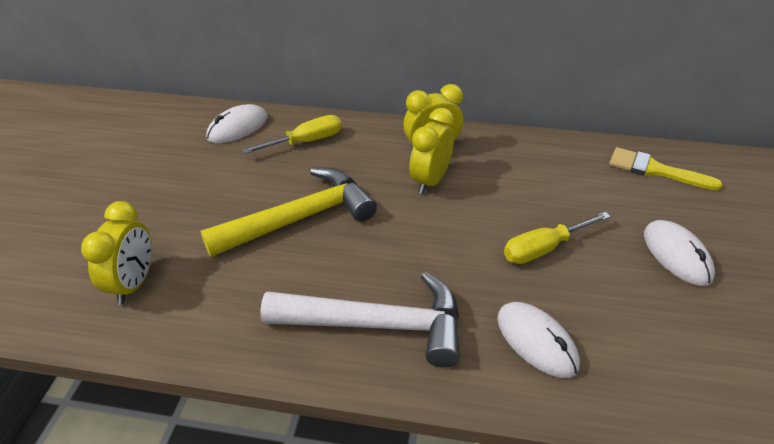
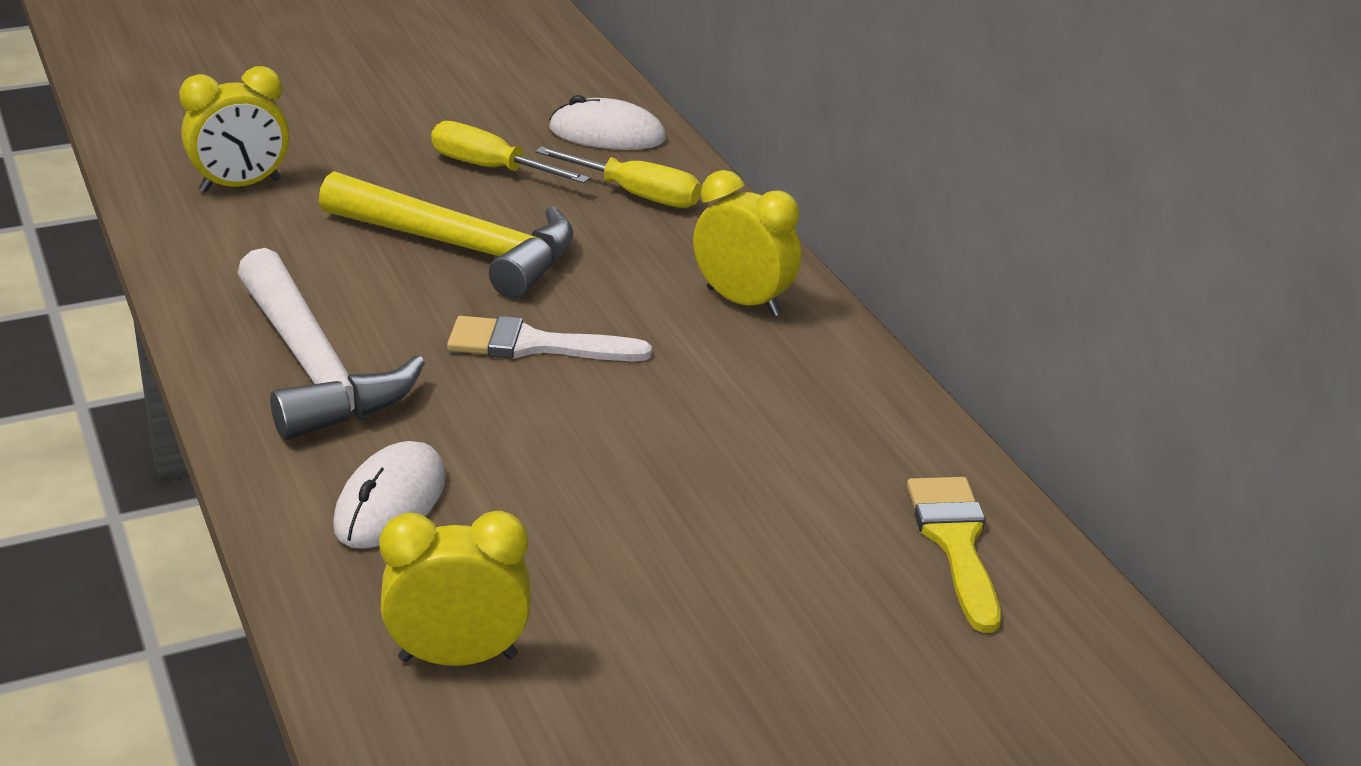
camera: 55 degrees right, 10 degrees down
yellow clock [409,108,454,194] -> yellow clock moved to [379,511,531,666]
yellow screwdriver [504,212,611,264] -> yellow screwdriver moved to [431,121,590,183]
white mouse [644,220,715,286] -> none
none -> white brush [447,316,652,361]

